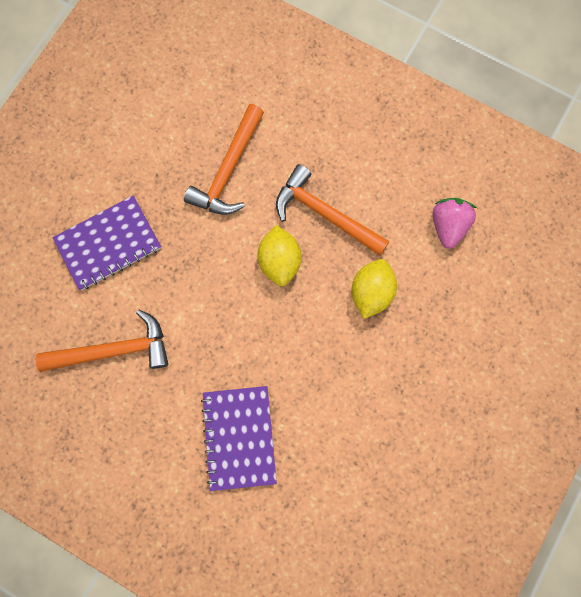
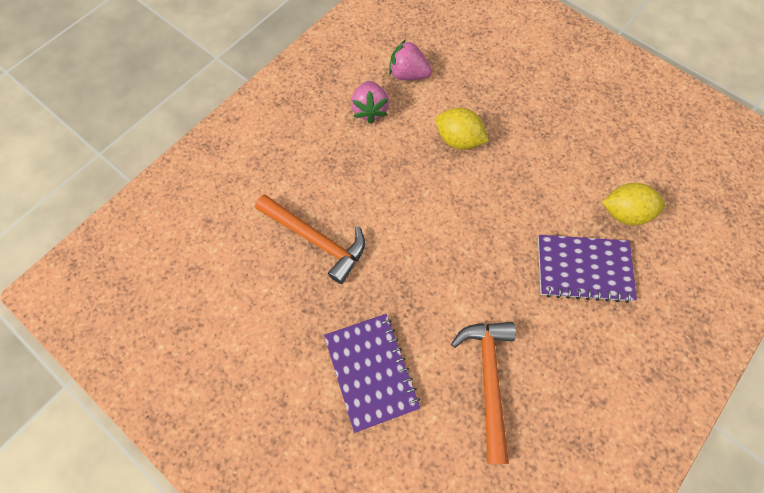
camera: 80 degrees left, 10 degrees down
yellow lemon [257,225,301,286] -> yellow lemon moved to [602,183,665,226]
orange hammer [276,164,390,256] -> none
none -> pink strawberry [351,81,389,124]

